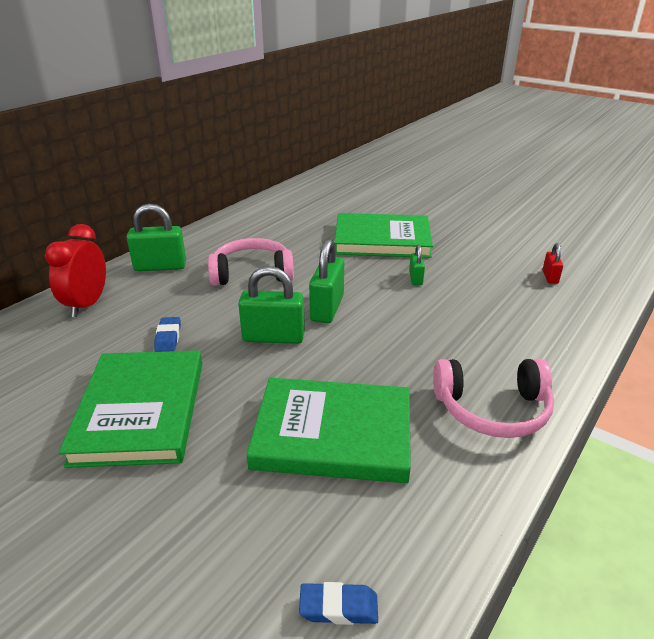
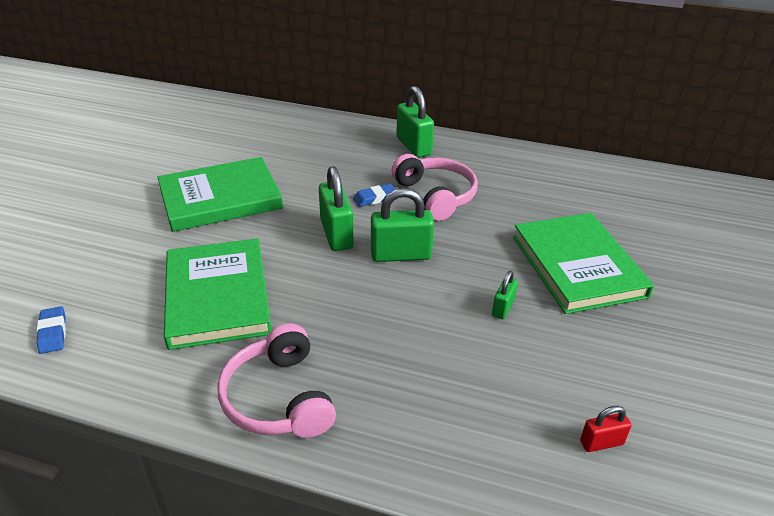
camera: 70 degrees right, 5 degrees up
red clock [45,224,106,317] -> none
blue eraser [154,317,181,352] -> blue eraser moved to [353,184,395,207]
green padlock [409,244,425,285] -> green padlock turned 45 degrees counterclockwise [492,271,518,319]

